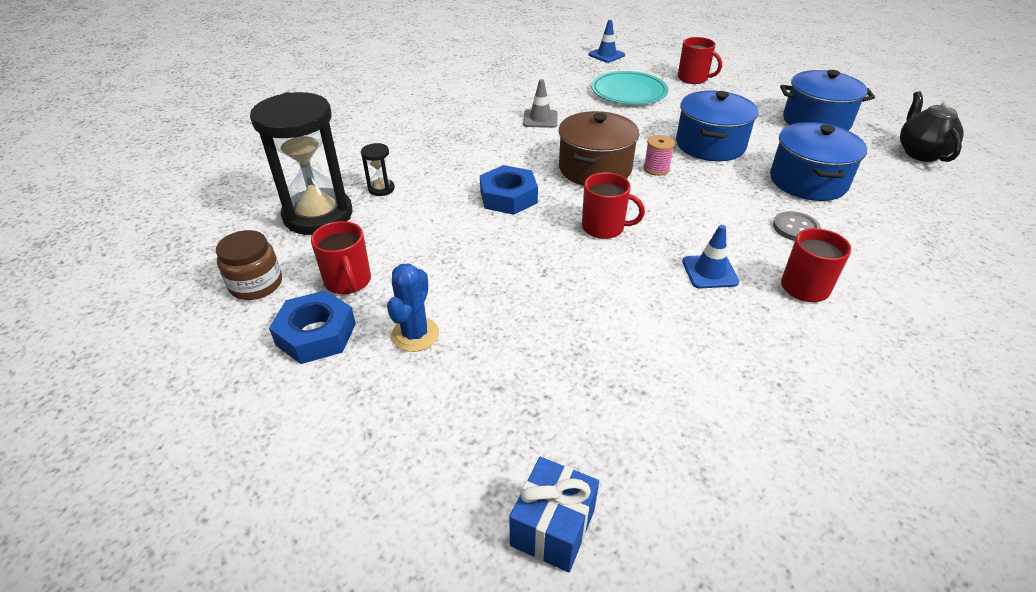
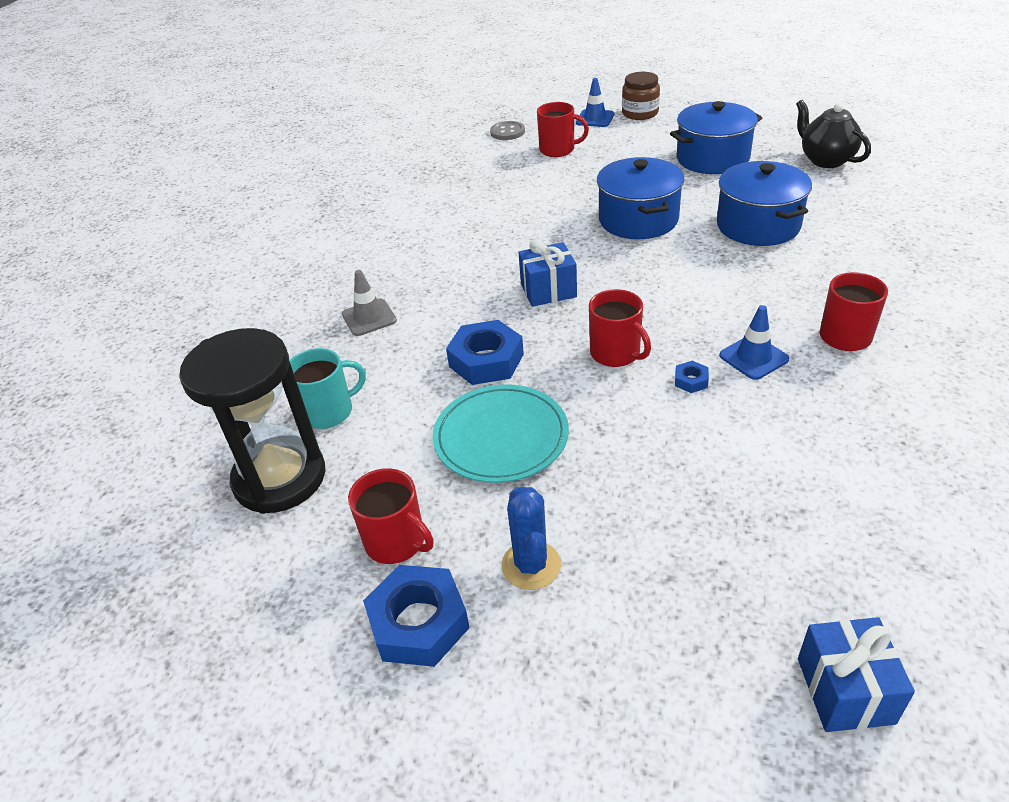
camera: 25 degrees left, 0 degrees up
brown jar [216,230,282,300] -> brown jar moved to [622,72,660,120]
black hourglass [361,143,395,196] -> turquoise mug [289,348,366,429]
grey traffic cone [523,79,558,128] -> grey traffic cone moved to [342,270,397,336]
brown pot [559,111,639,186] -> blue gift [518,240,577,307]
red mug [582,172,645,239] -> red mug turned 60 degrees clockwise [589,289,651,367]
blue traffic cone [589,20,625,63] -> blue traffic cone moved to [576,78,614,127]
turquoise plate [591,71,668,105] -> turquoise plate moved to [433,384,569,483]
pink spool [643,135,675,176] -> none
grey button [773,211,821,241] -> grey button moved to [490,121,525,140]
none -> blue nut [675,361,709,393]

